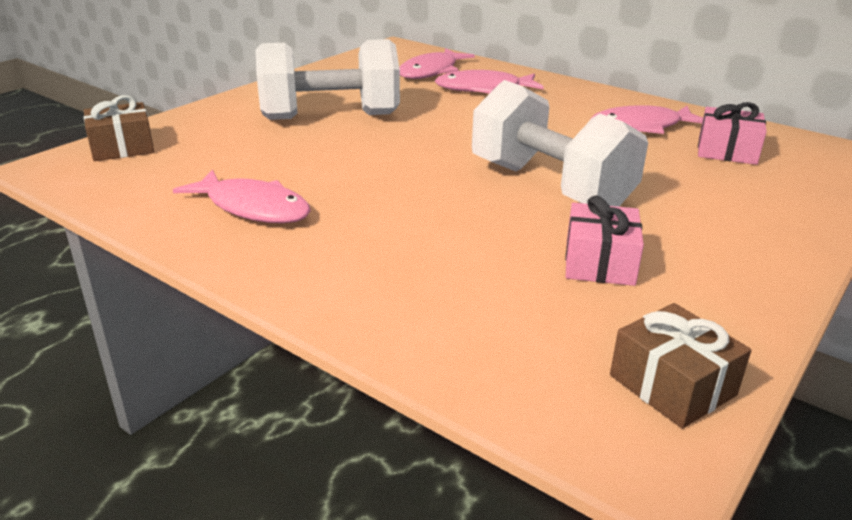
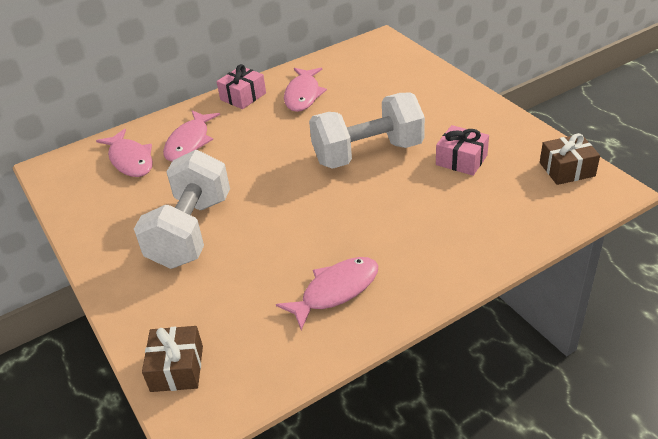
camera: 65 degrees left, 10 degrees up
pink gift [698,102,767,165] -> pink gift moved to [217,64,266,109]

